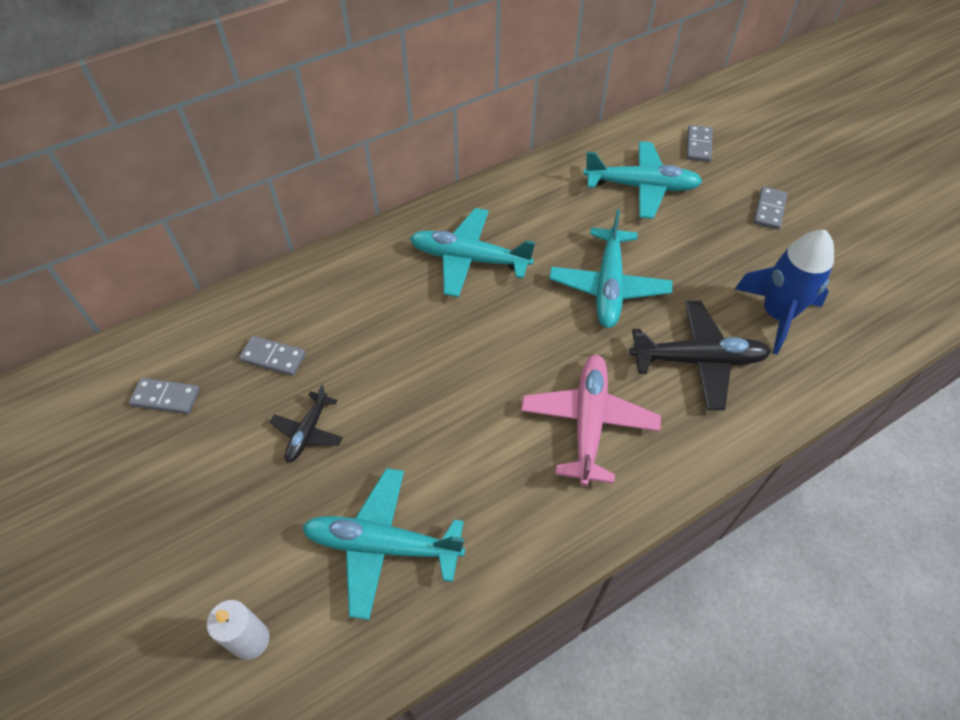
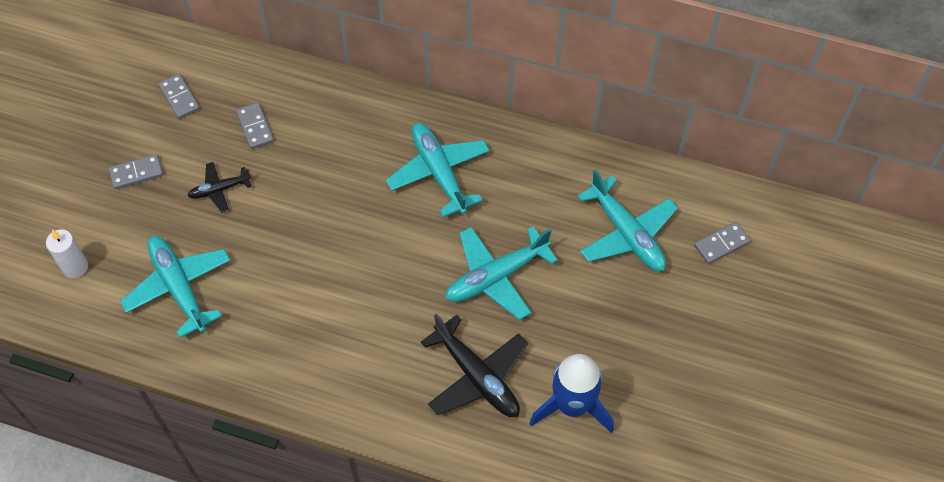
camera: 50 degrees right, 5 degrees up
pink plane [521,355,661,486] -> none
grey domino [754,187,787,230] -> grey domino moved to [109,154,163,189]

